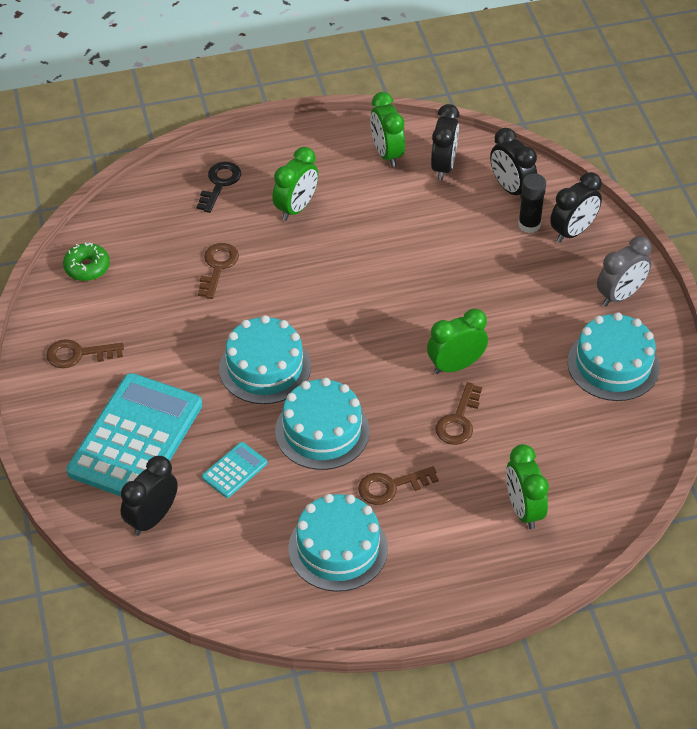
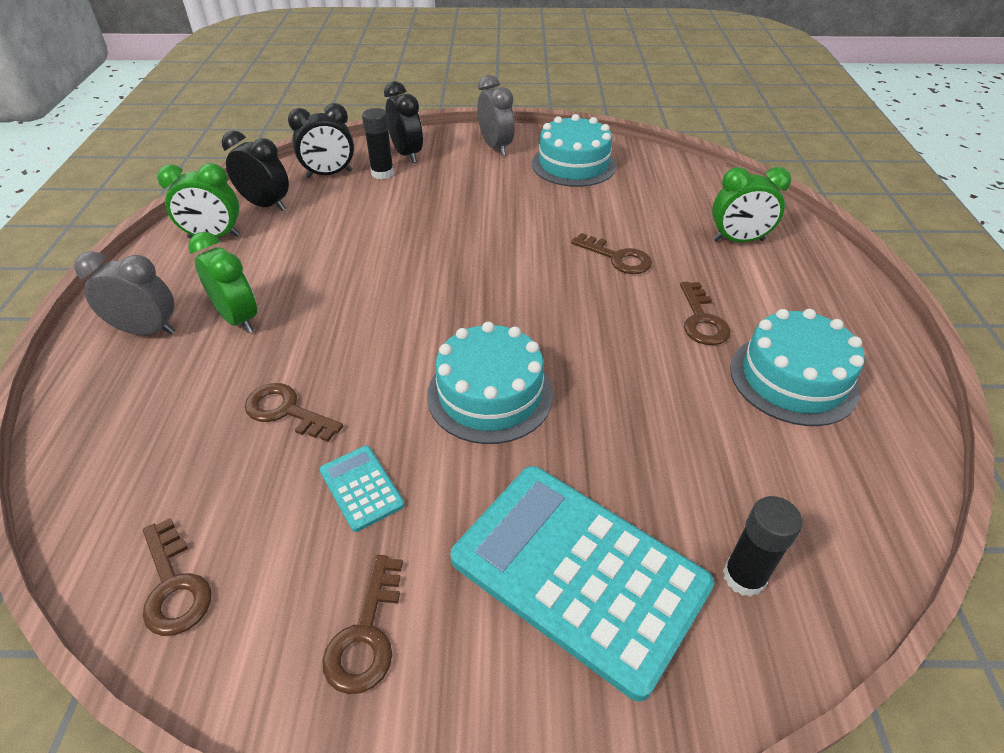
camera: 75 degrees left, 5 degrees down
green donut [63,243,110,281] -> brown key [143,518,212,636]
black clock [121,456,178,536] -> black glue stick [723,496,803,597]
black key [196,162,241,213] -> none
turquoise calculator [202,442,267,498] -> turquoise calculator moved to [319,446,405,532]
turquoise cake [275,378,369,470] -> none
green clock [427,308,488,374] -> none
none -> grey clock [74,251,175,335]

